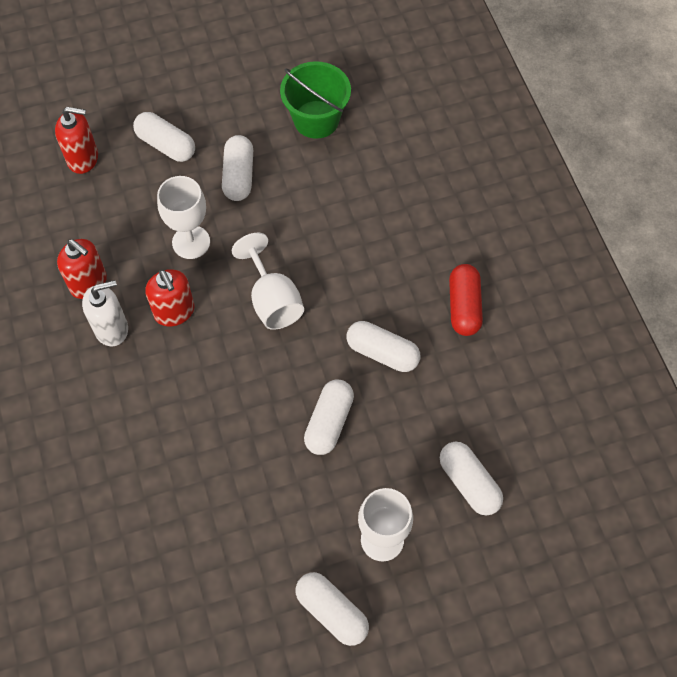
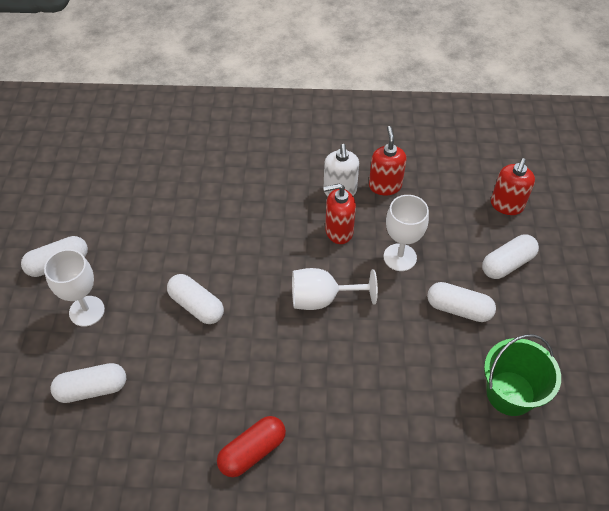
camera: 110 degrees right, 10 degrees down
red soap dispenser [57,239,107,299] -> red soap dispenser turned 120 degrees clockwise [369,126,406,196]
white capsule [347,321,420,372] -> none
red capsule [449,264,483,336] -> red capsule turned 60 degrees counterclockwise [217,416,286,477]

